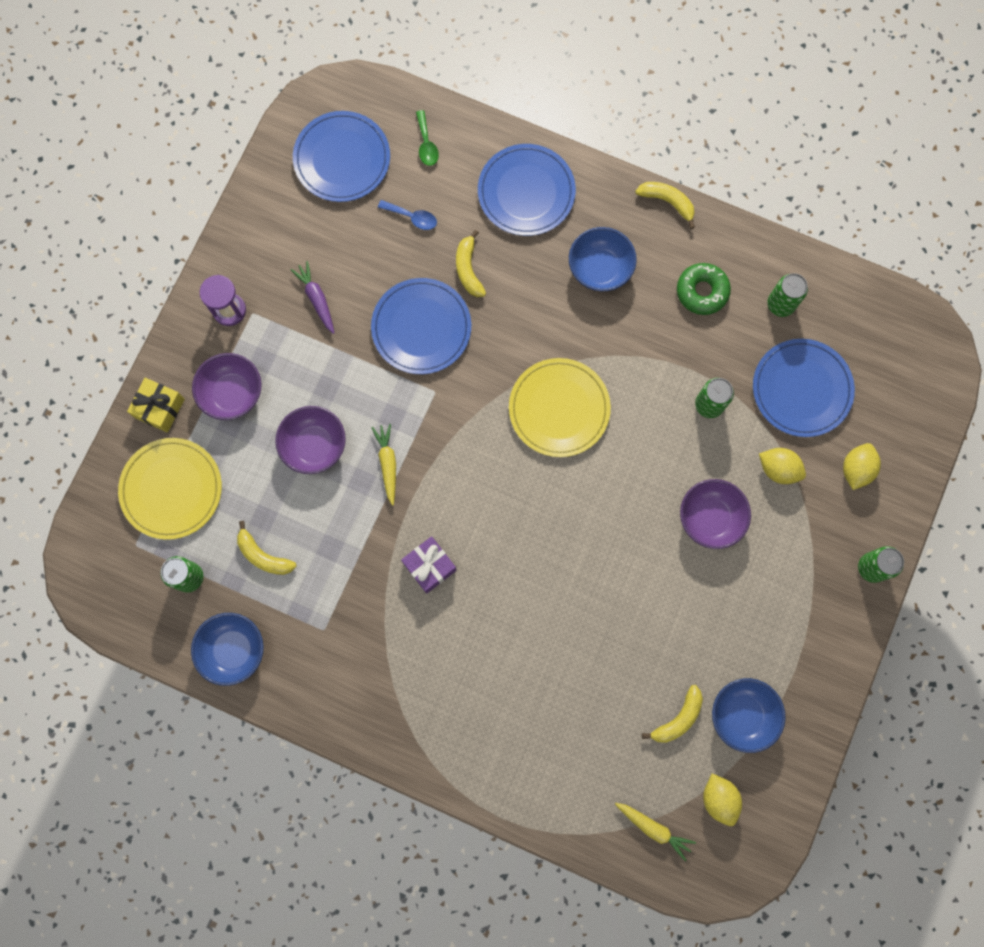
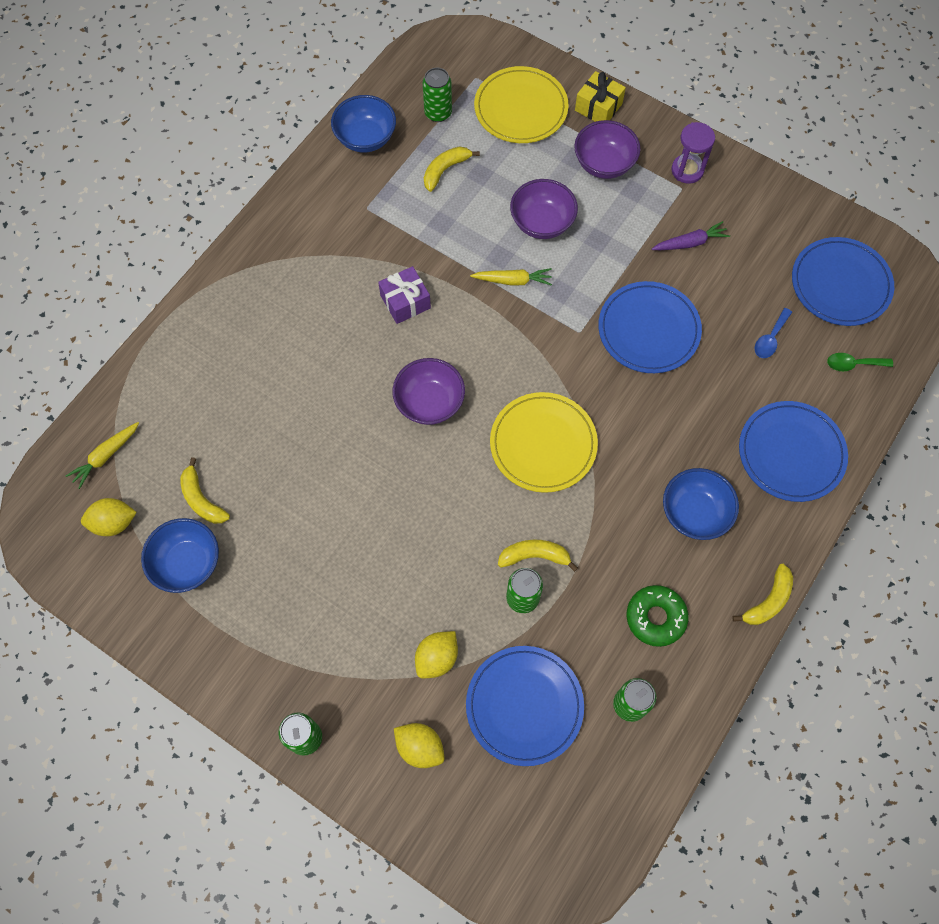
camera: 100 degrees right, 10 degrees down
yellow banana [456,230,486,297] -> yellow banana moved to [498,539,578,572]
purple bowl [680,479,751,549] -> purple bowl moved to [392,358,465,425]

